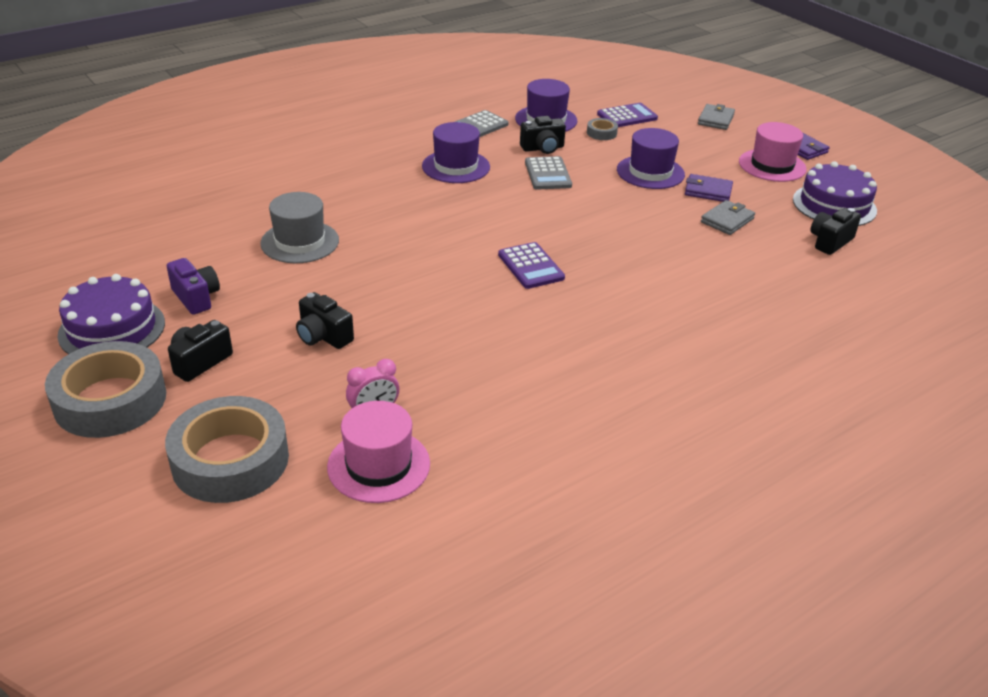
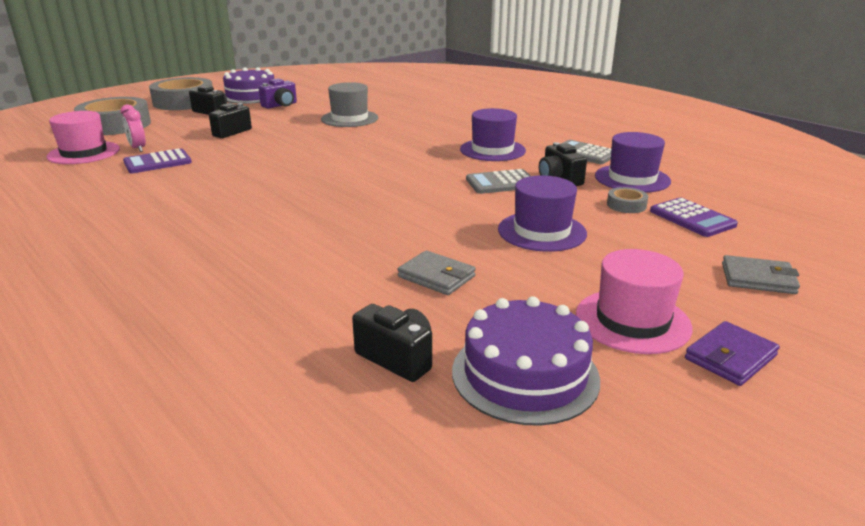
camera: 85 degrees right, 10 degrees down
purple calculator [498,242,565,289] -> purple calculator moved to [123,148,192,173]
purple wallet [685,174,733,202] -> none

